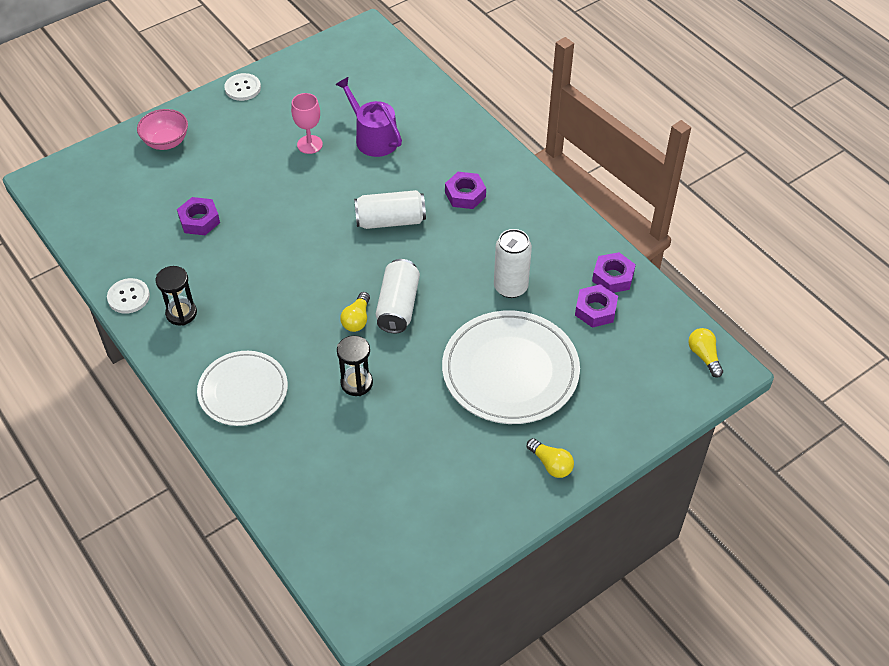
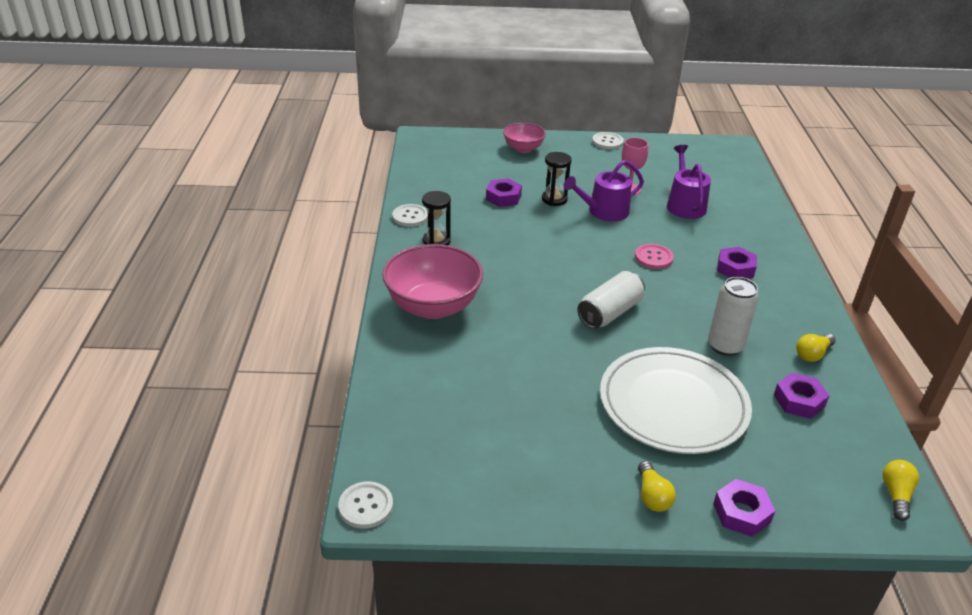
camera: 35 degrees right, 15 degrees down
white plate [197,351,288,426] -> pink bowl [382,244,483,319]
black hourglass [337,336,373,396] -> black hourglass moved to [542,152,572,206]
yellow light bulb [340,292,370,332] -> yellow light bulb moved to [796,334,836,362]
white can [354,190,426,229] -> pink button [635,244,674,269]
purple nut [592,252,636,293] -> purple nut moved to [713,479,775,537]
none -> white button [338,481,393,529]
none -> purple watering can [564,160,644,221]

